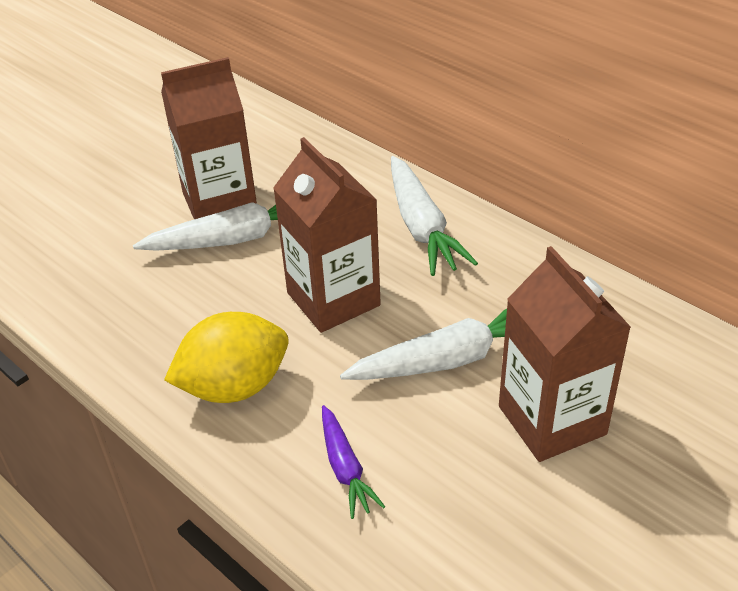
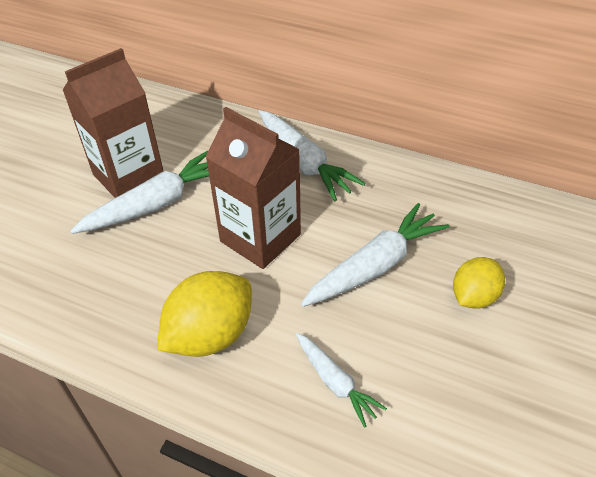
camera: 20 degrees left, 5 degrees up
purple carrot [322,405,385,519] -> white carrot [296,333,387,428]
brown carton [499,246,631,462] -> yellow lemon [453,257,505,309]

